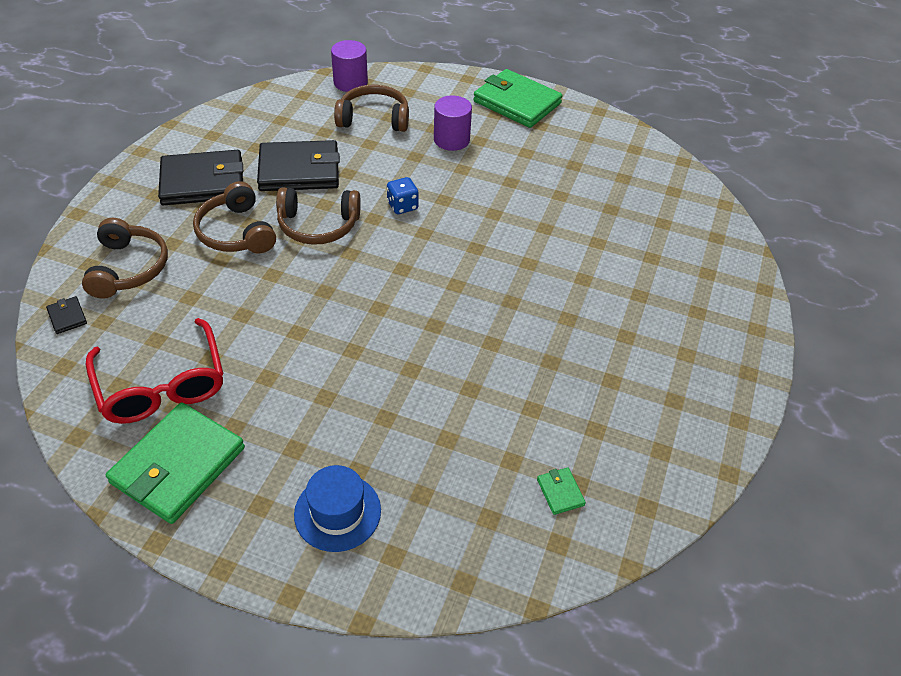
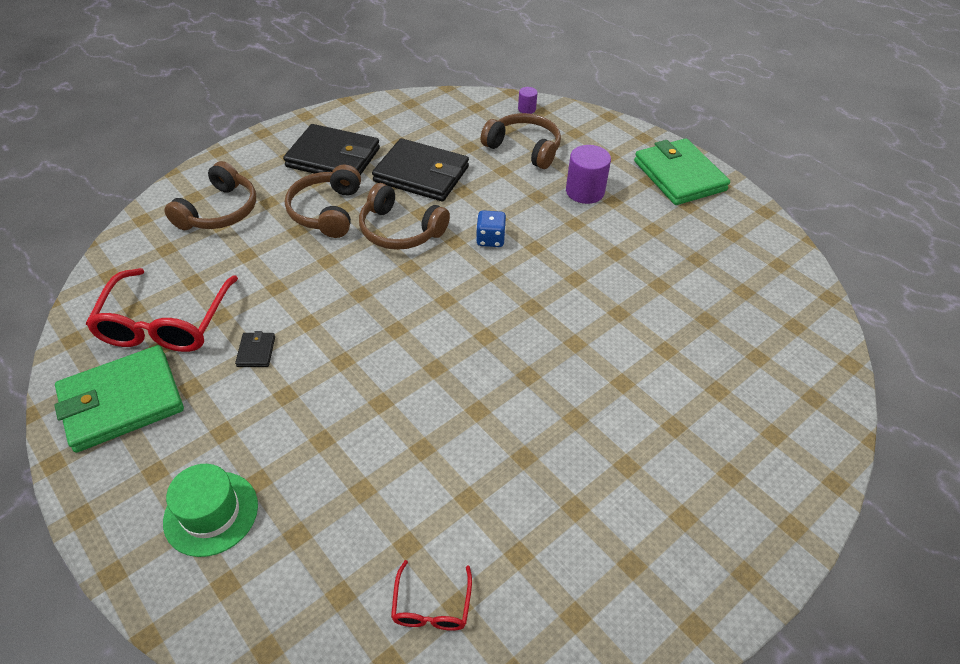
camera: 30 degrees right, 0 degrees up
black wallet [46,296,87,334] -> black wallet moved to [235,331,275,367]
blue hat [294,465,381,552] -> green hat [163,464,258,557]
purple cylinder [331,40,368,92] -> purple cylinder [518,87,537,114], size x0.52
green wallet [537,467,586,515] -> red glasses [391,560,472,631]

